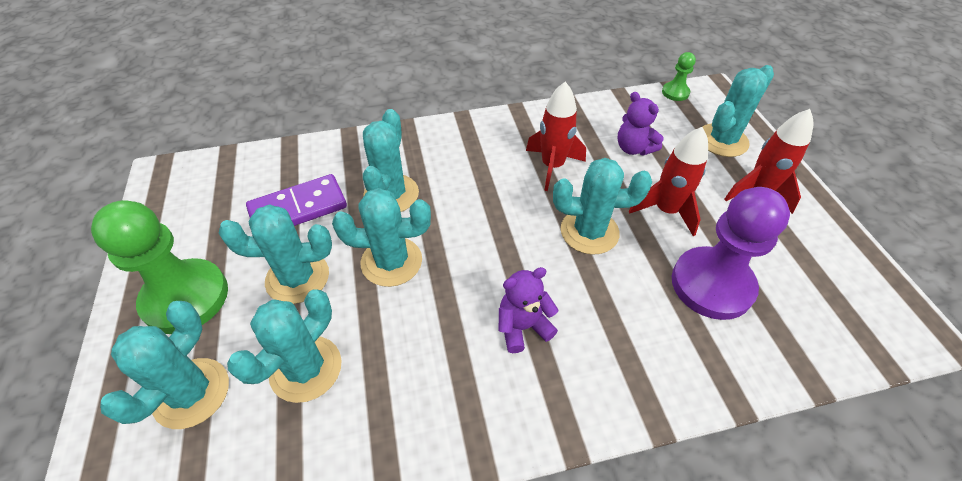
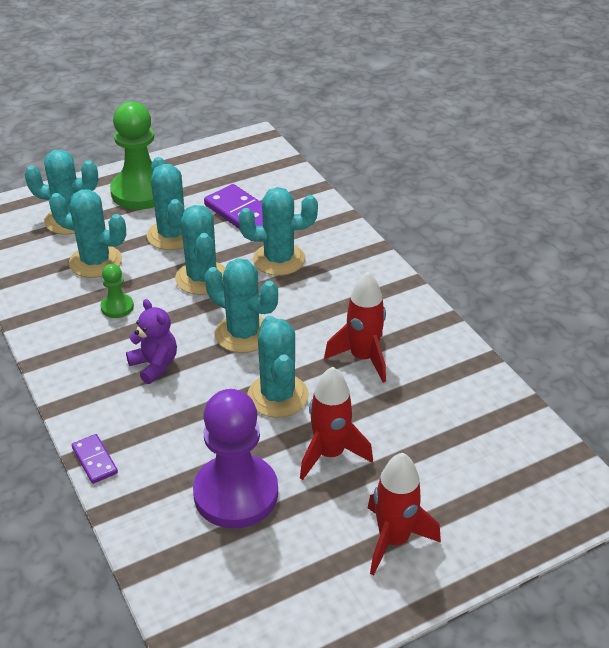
camera: 75 degrees right, 10 degrees down
purple teddy bear [617,92,664,155] -> none
green pawn [662,52,696,101] -> green pawn moved to [101,264,134,318]
turquoise cactus [702,65,774,157] -> turquoise cactus moved to [205,258,278,353]
none -> purple domino [72,434,118,484]

